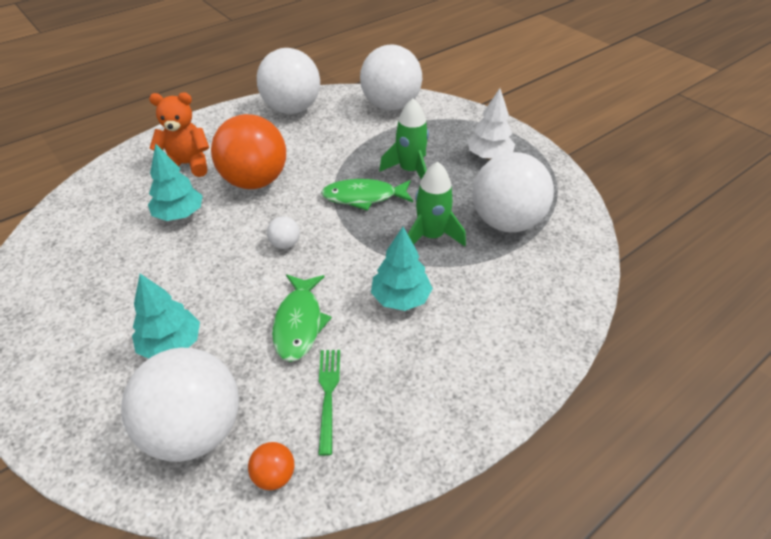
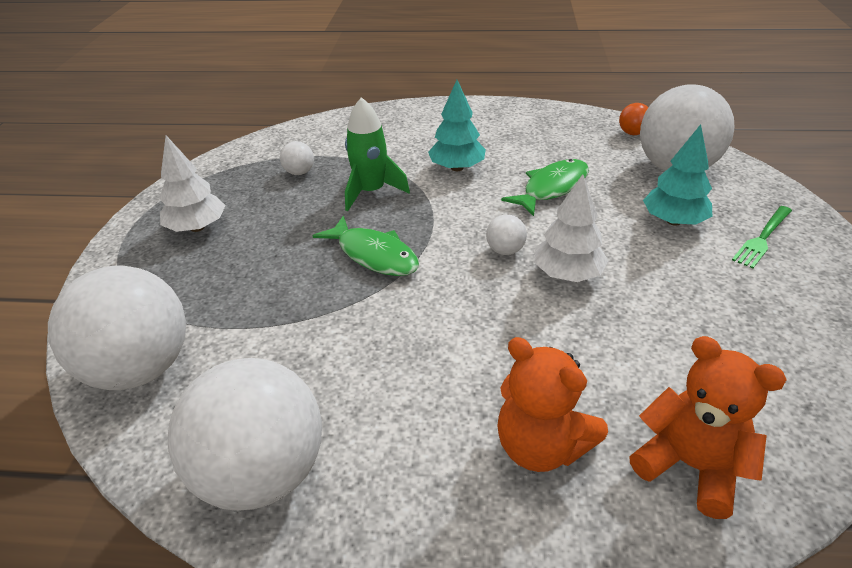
camera: 135 degrees left, 5 degrees down
turquoise tree [148,143,203,221] -> none
orange ball [211,114,286,189] -> none
green fork [318,350,340,456] -> green fork moved to [732,206,792,269]
green rocket [379,98,429,180] -> none
white ball [473,152,554,232] -> white ball [280,141,314,175], size x0.41
none -> white tree [534,174,609,282]
none -> orange teddy bear [629,336,787,519]

